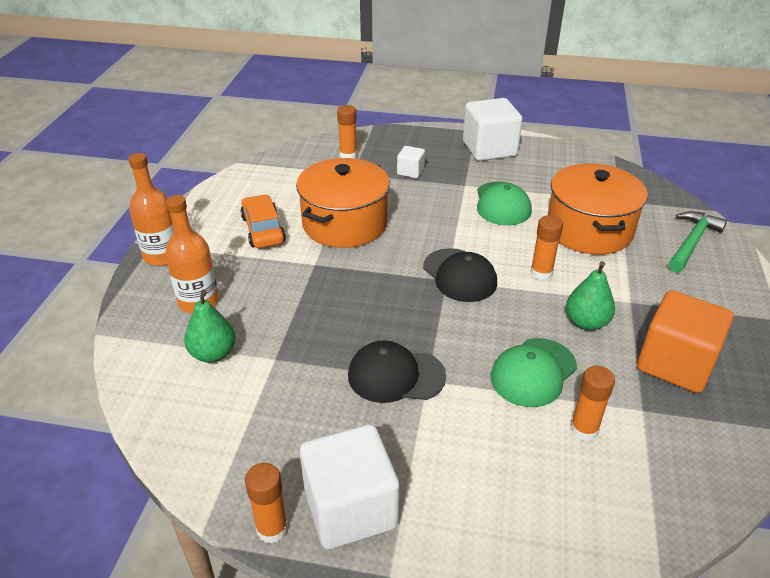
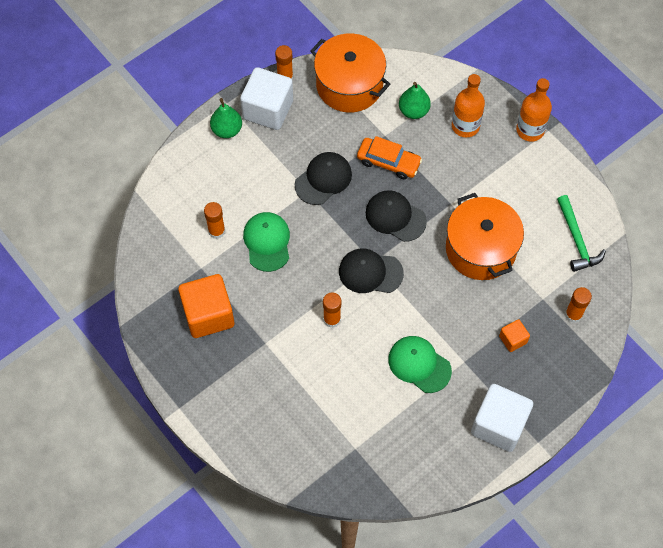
camera: 130 degrees right, 25 degrees up
orange car [240,195,286,248] -> orange car moved to [357,136,422,179]
white cube [397,146,425,178] -> orange cube [499,319,530,352]
orange pot [548,163,648,255] -> orange pot moved to [310,33,390,113]
green pear [566,261,615,331] -> green pear moved to [210,98,242,138]
green hammer [668,211,727,273] -> green hammer moved to [557,195,606,272]
none -> black cap [366,190,427,242]

